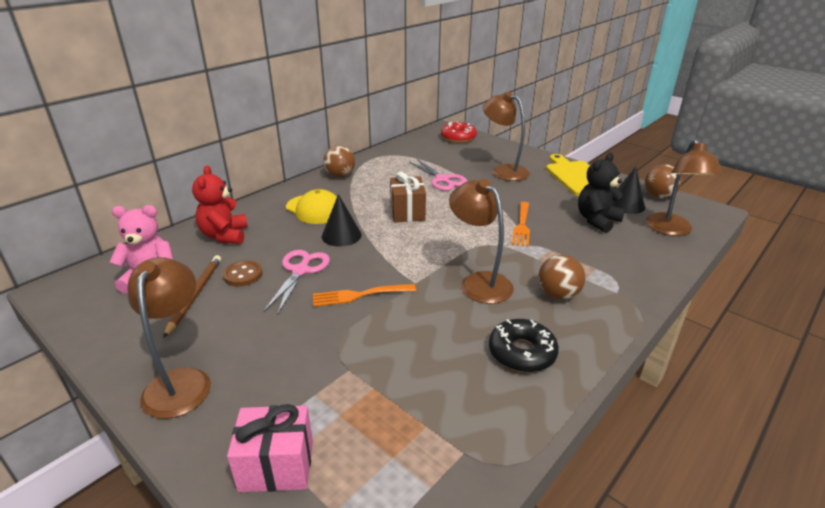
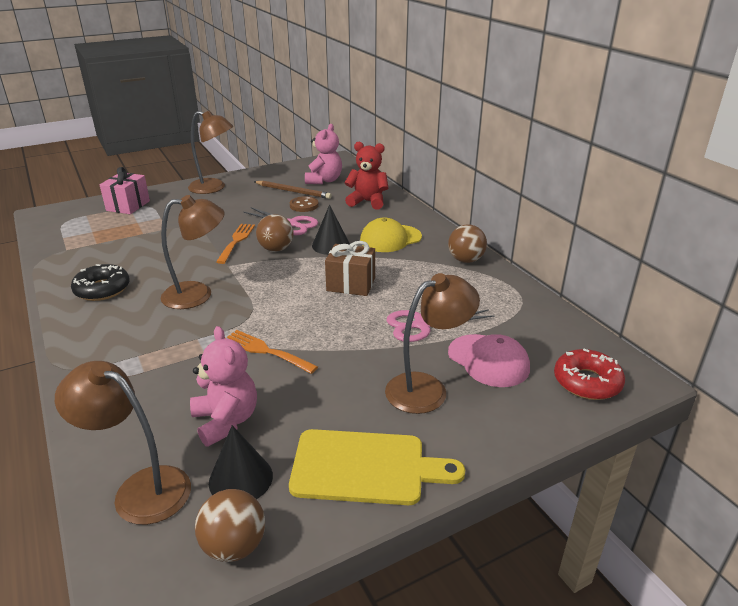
camera: 110 degrees right, 0 degrees up
brown ball [538,255,585,300] -> brown ball moved to [256,214,294,252]
black teddy bear [578,153,625,233] -> pink teddy bear [190,326,257,447]
none -> pink cap [448,334,530,387]

